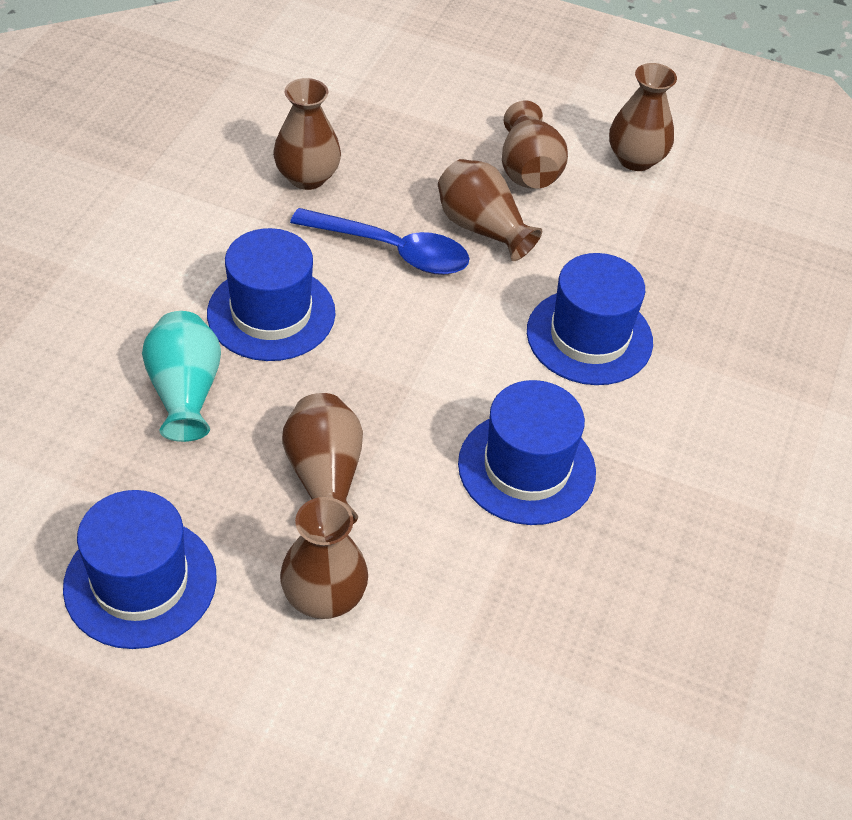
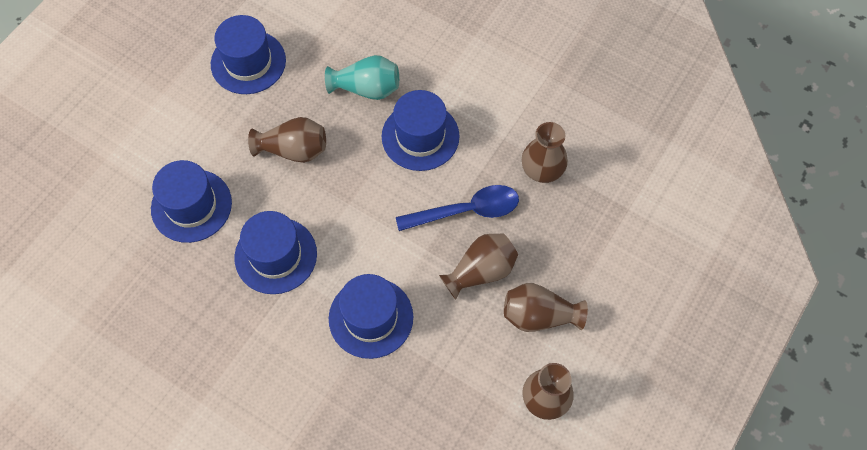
camera: 105 degrees right, 15 degrees up
brown vase [280,497,368,619] -> none
blue spoon [290,208,470,275] -> blue spoon turned 135 degrees counterclockwise [396,185,519,231]
none -> blue hat [151,160,232,243]

